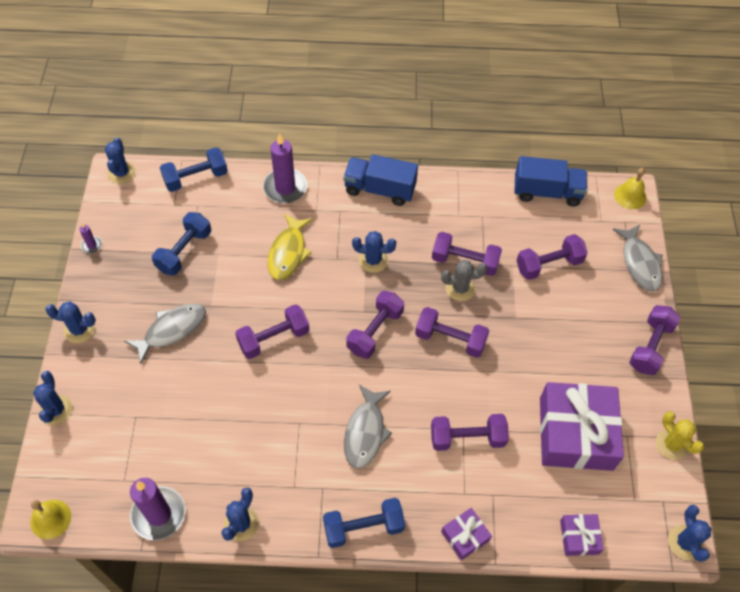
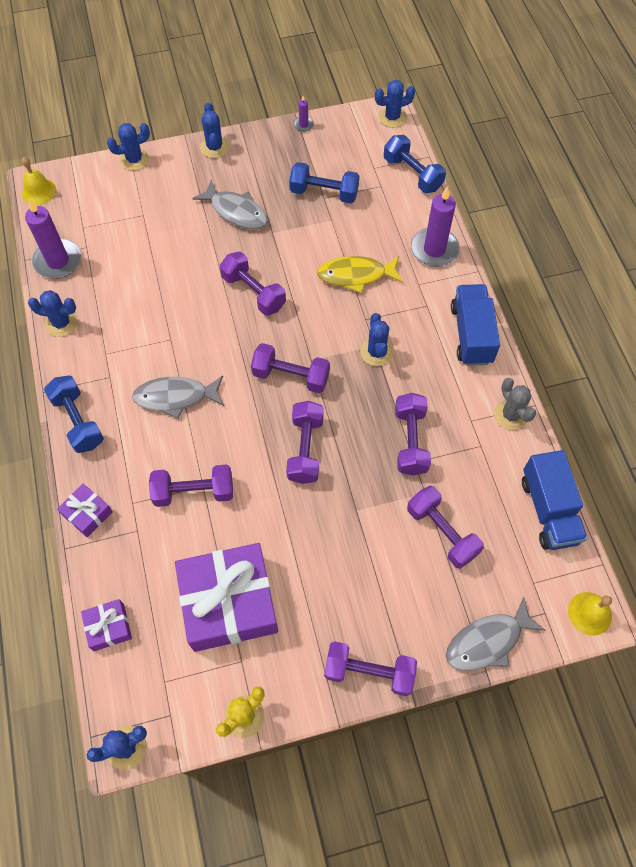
camera: 75 degrees right, 5 degrees up
purple dumbbell [431,414,509,451] -> purple dumbbell turned 75 degrees counterclockwise [149,465,233,507]
grey cactus [441,260,487,301] -> grey cactus moved to [494,378,537,430]

